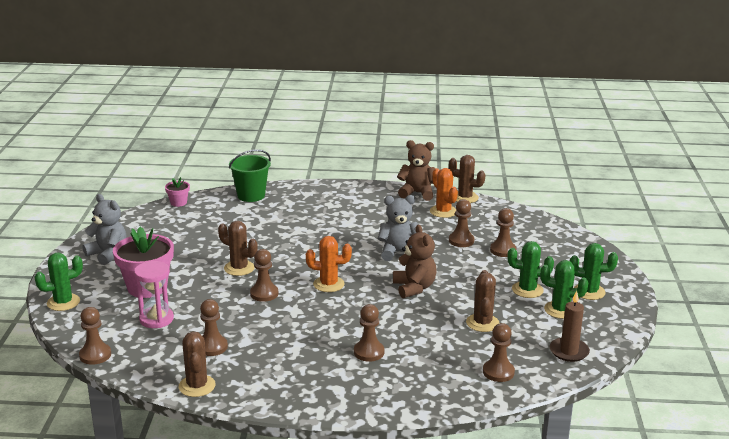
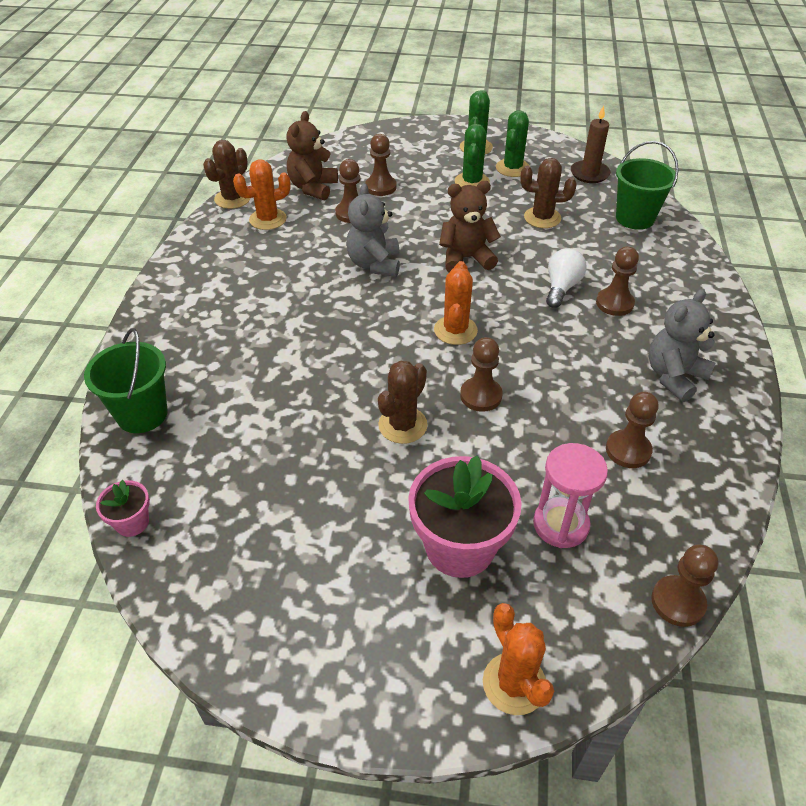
camera: 85 degrees left, 20 degrees up
green cactus [34,253,83,311] -> orange cactus [483,603,554,715]
grey teddy bear [82,194,126,265] -> grey teddy bear moved to [649,289,715,402]
brown cactus [178,331,216,397] -> none
brown teddy bear [397,140,435,201] -> brown teddy bear moved to [286,111,338,201]
brown pawn [483,323,515,382] -> green bucket [616,141,679,230]
none -> white light bulb [546,248,587,308]

